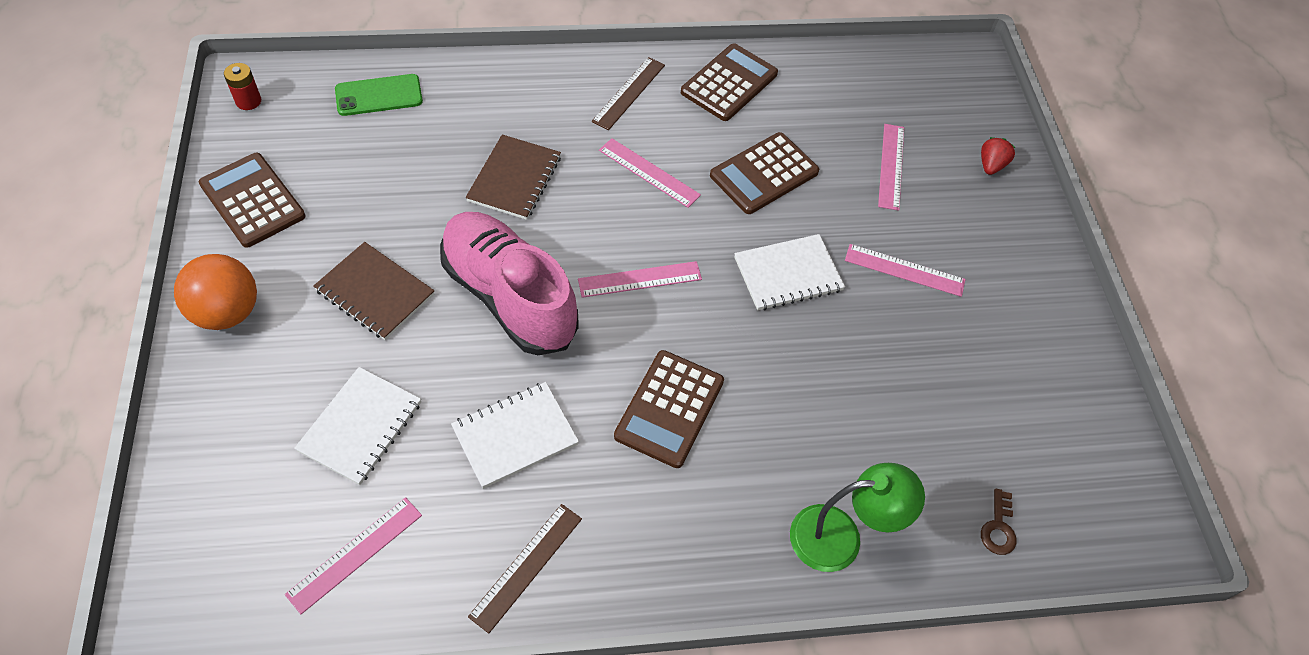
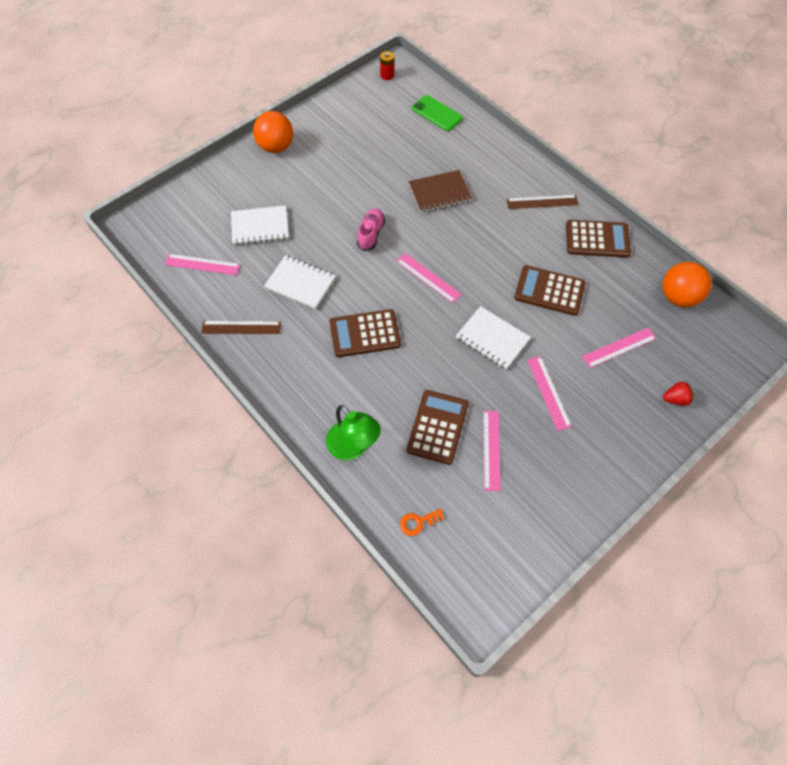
camera: 60 degrees right, 5 degrees up
brown calculator [199,153,306,248] -> brown calculator moved to [407,390,468,465]
brown notebook [313,242,434,340] -> none
pink shoe [440,212,579,355] -> pink shoe [357,208,385,251], size x0.47
pink ruler [599,138,701,208] -> pink ruler moved to [483,411,501,491]
brown key [981,489,1016,555] -> orange key [400,509,444,536]
none -> orange ball [662,262,711,307]

